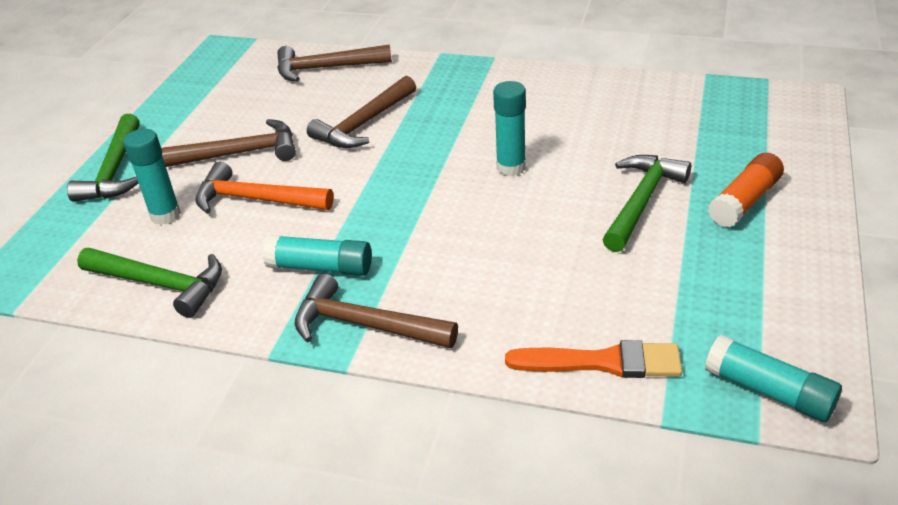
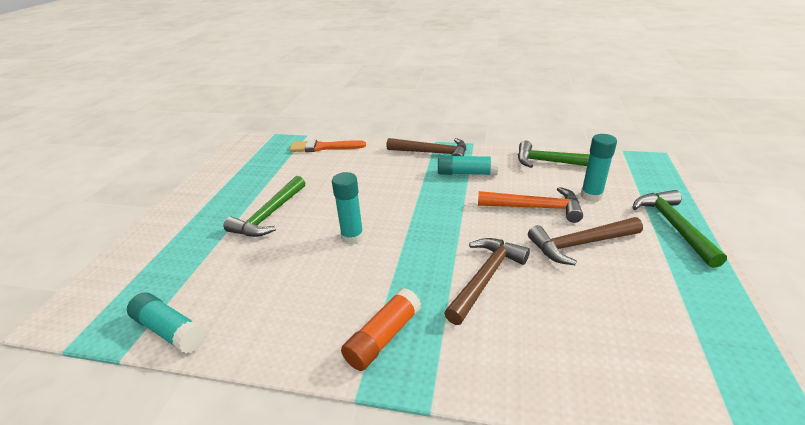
camera: 175 degrees right, 5 degrees down
brown hammer [277,44,392,82] -> none
turquoise glue stick [705,335,842,422] -> turquoise glue stick moved to [127,293,206,354]
orange glue stick [708,153,784,228] -> orange glue stick moved to [341,288,421,371]

